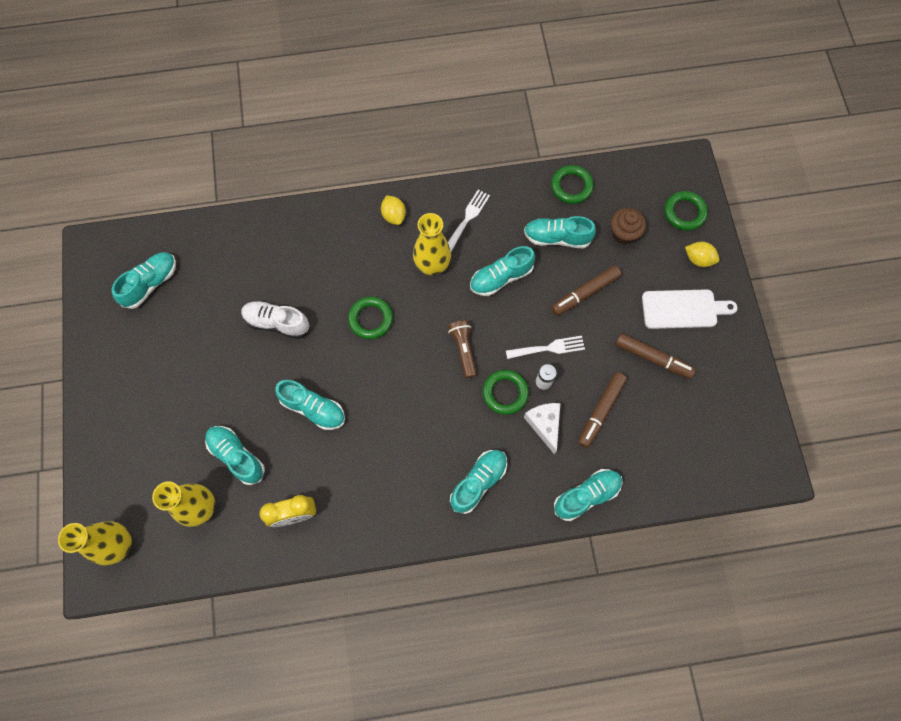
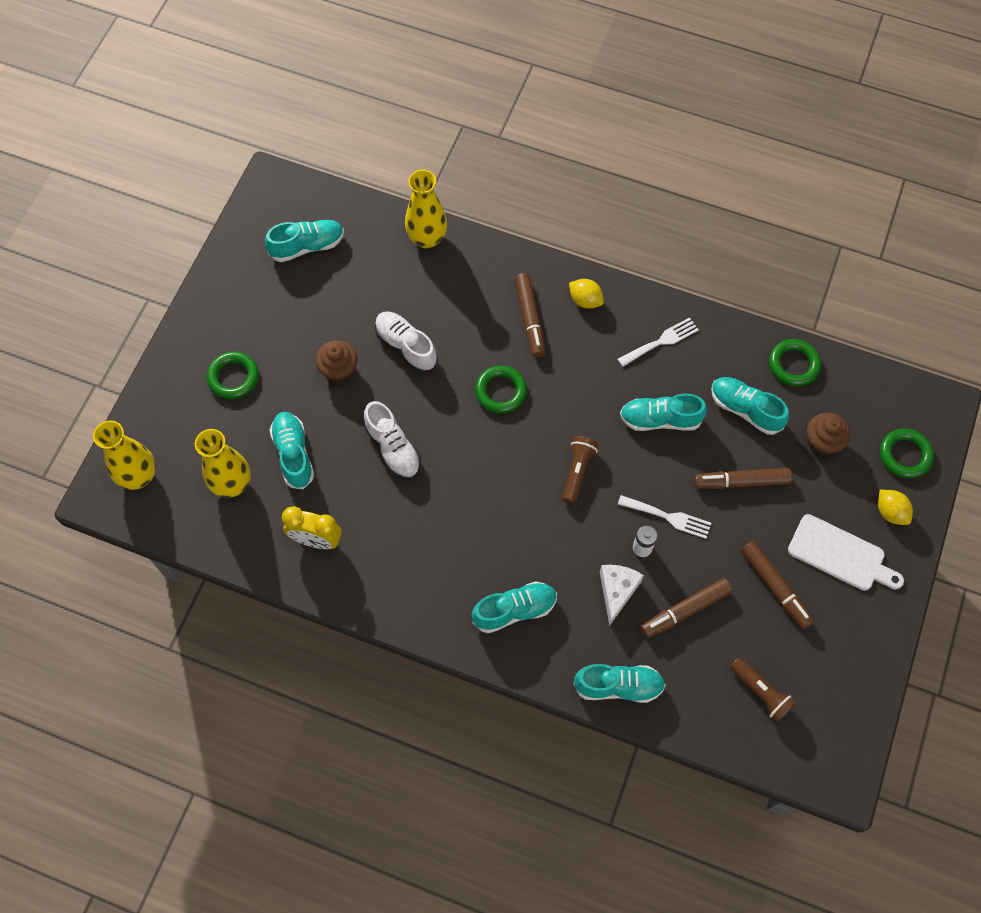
camera: 30 degrees right, 5 degrees down
turquoise shoe [275,380,345,430] -> white shoe [364,401,421,480]
yellow lemon [381,195,406,225] -> yellow lemon turned 60 degrees counterclockwise [569,279,604,309]
yellow vase [413,213,451,275] -> yellow vase moved to [405,170,447,249]
green ring [483,370,529,415] -> green ring moved to [207,351,259,399]
none -> brown cupcake [315,340,358,383]
none -> brown marker [515,273,546,358]
none -> brown flashlight [730,657,796,722]

